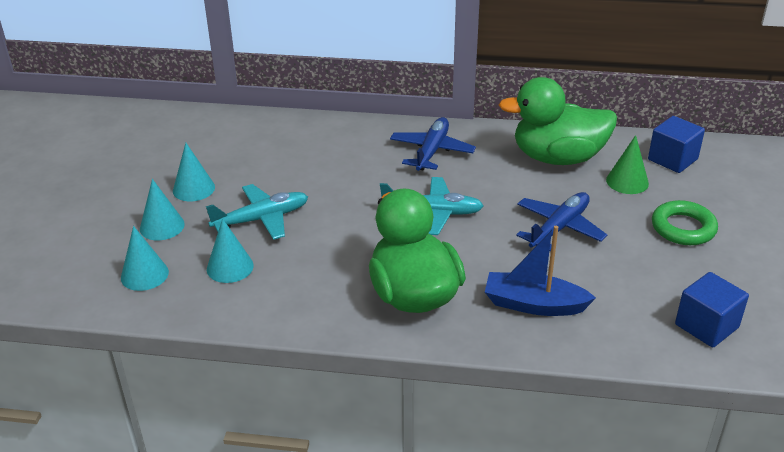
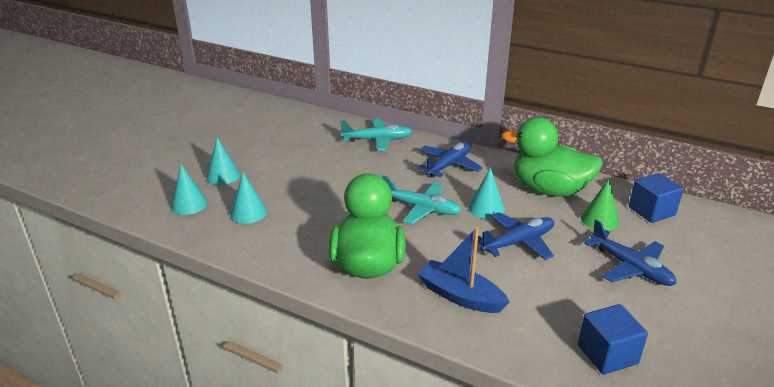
camera: 20 degrees right, 5 degrees down
turquoise cone [173,143,215,201] -> turquoise cone moved to [468,168,505,219]
turquoise plane [206,184,308,240] -> turquoise plane moved to [340,119,412,151]
green ring [652,200,718,245] -> blue plane [584,220,677,286]

